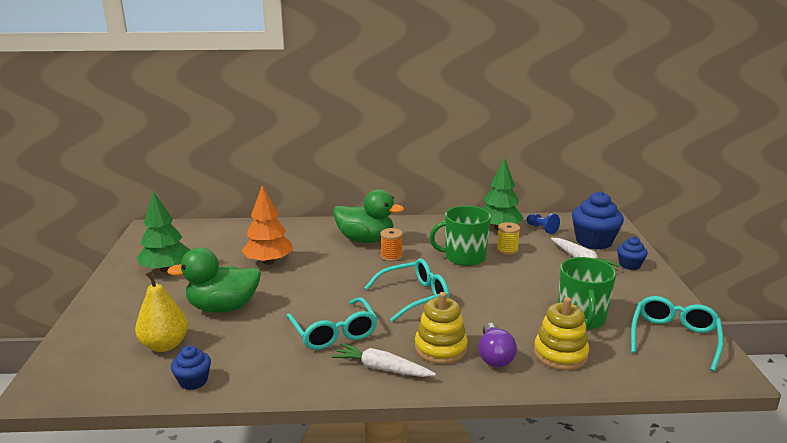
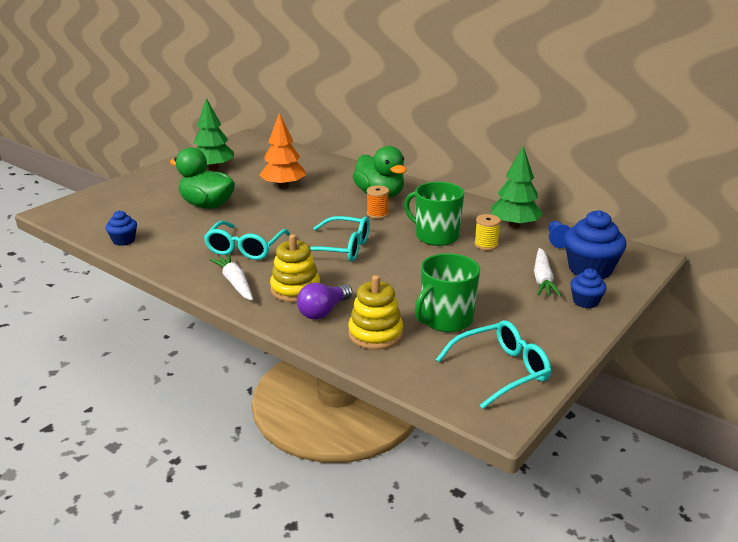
camera: 40 degrees right, 5 degrees up
yellow pear [135,271,188,352] -> none

